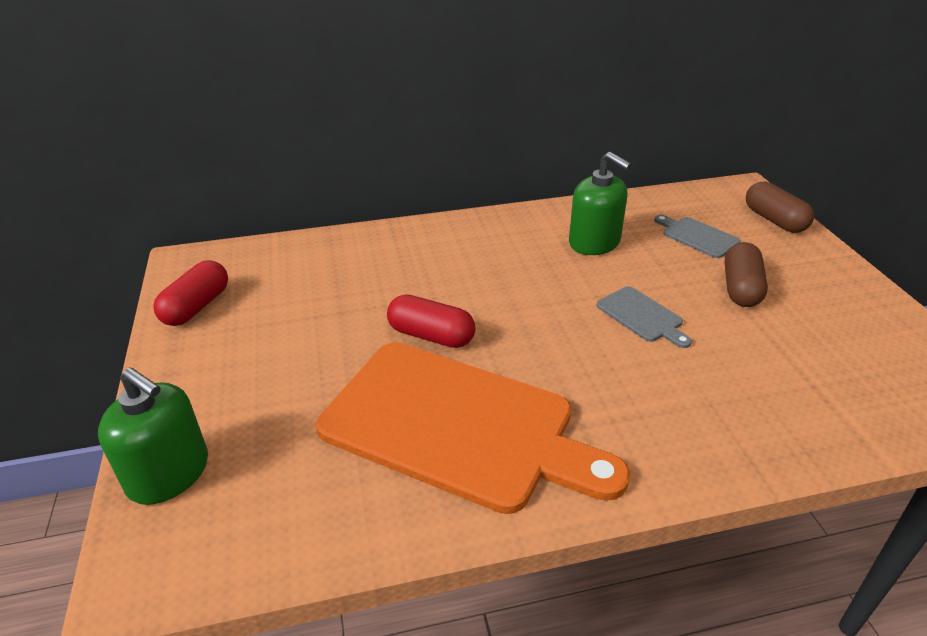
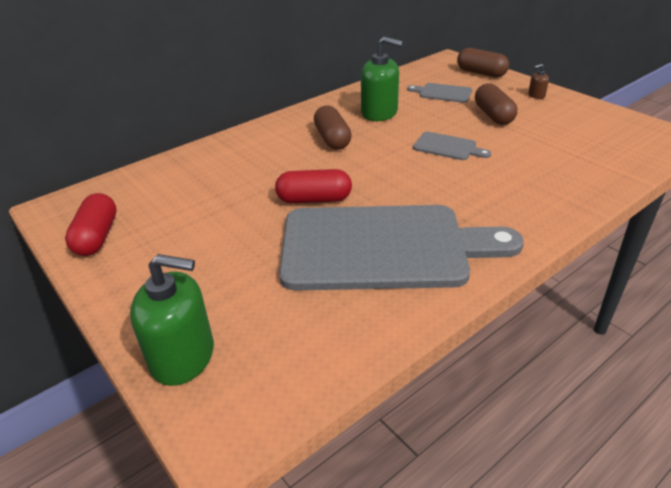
camera: 25 degrees left, 0 degrees up
orange cutting board [316,342,630,514] -> grey cutting board [279,205,524,291]
none -> brown capsule [314,105,352,149]
none -> brown soap dispenser [528,64,549,99]

